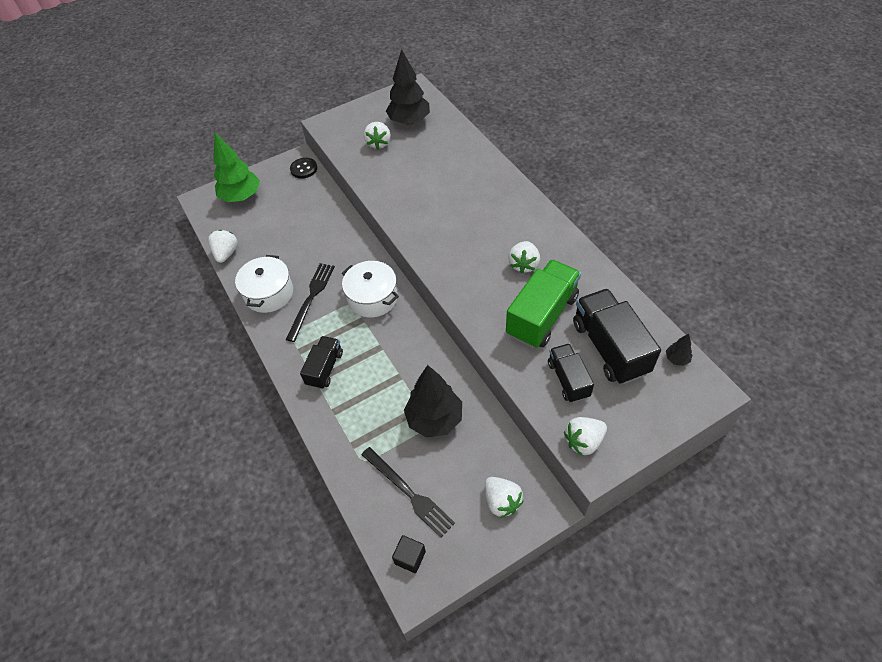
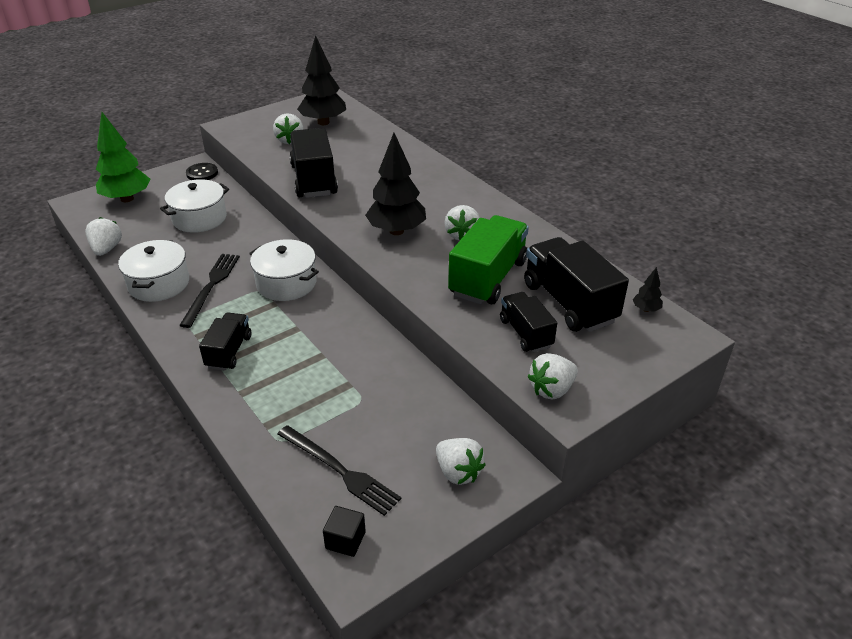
camera: 10 degrees left, 15 degrees down
black tree [404,365,462,438] -> black tree moved to [365,133,426,235]
none -> white pot [160,179,229,233]
none -> black truck [289,128,338,198]

